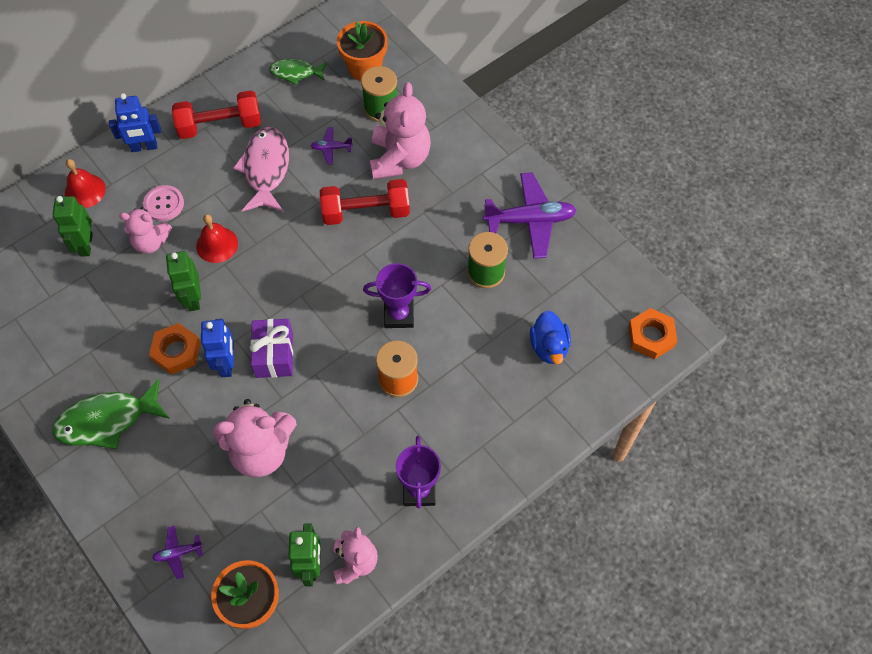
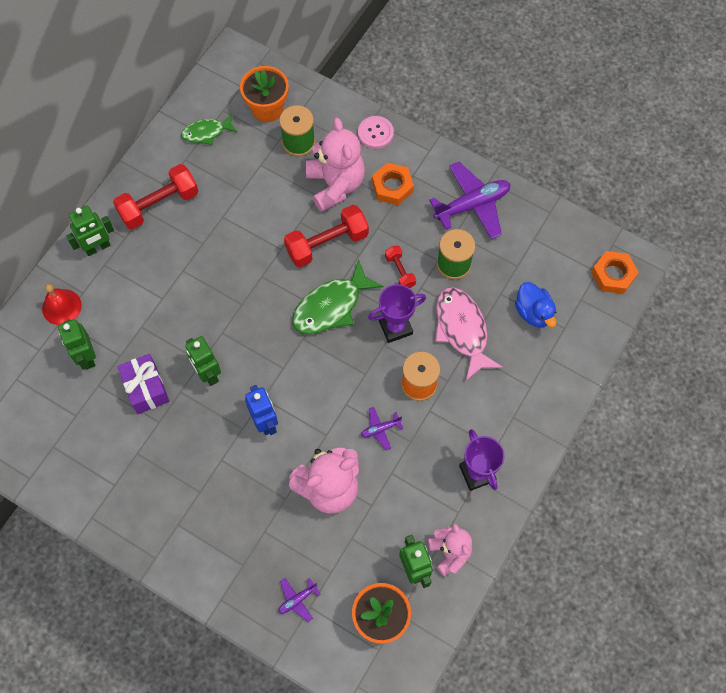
camera: 20 degrees left, 5 degrees up
green fish [52,379,170,449] -> green fish moved to [292,259,383,334]
blue robot [109,93,161,152] -> green robot [66,205,114,256]
pink teddy bear [119,207,172,254] -> none
pink button [143,185,184,221] -> pink button moved to [358,116,394,149]
orange nut [149,323,201,375] -> orange nut moved to [372,162,414,205]
red bell [196,214,238,263] -> none
pink fish [233,127,289,212] -> pink fish moved to [435,287,503,381]
purple gift [250,319,293,378] -> purple gift moved to [117,354,169,414]
purple plane [311,127,353,165] -> purple plane moved to [361,407,403,450]
none -> red dumbbell [385,246,416,288]

